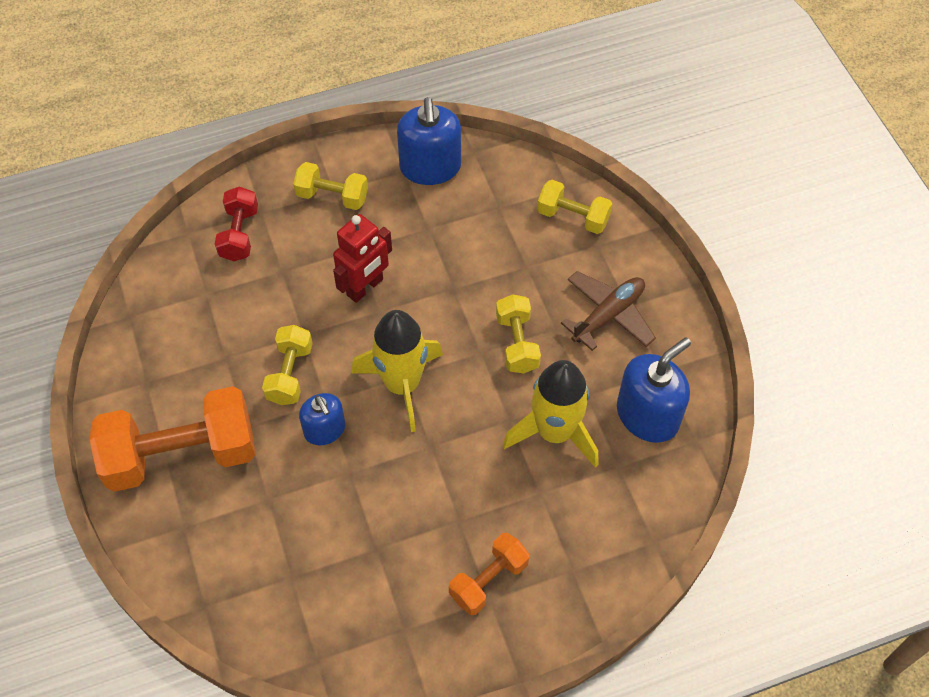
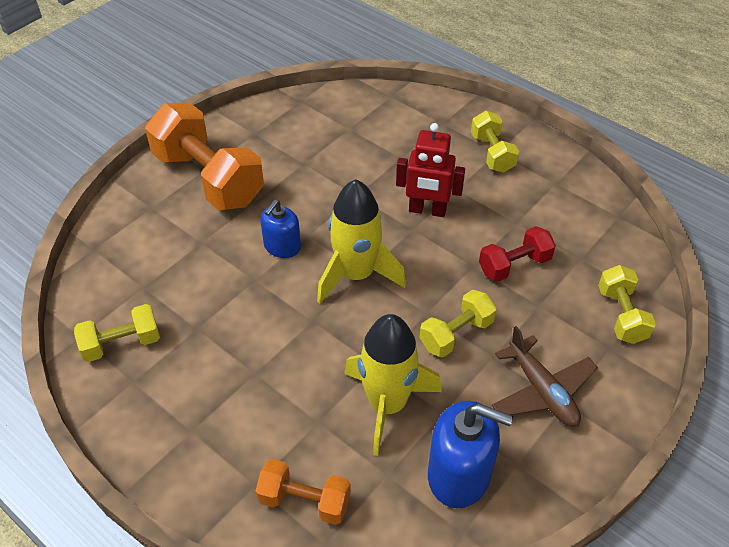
camera: 60 degrees right, 10 degrees down
red dumbbell [215,186,258,261] -> red dumbbell moved to [479,226,556,282]
yellow dumbbell [262,325,313,405] -> yellow dumbbell moved to [74,304,160,362]
blue soap dispenser [397,97,461,185] -> none
orange dumbbell [449,533,530,615] -> orange dumbbell moved to [256,459,351,525]
brown plane [561,271,656,351] -> brown plane turned 45 degrees clockwise [492,326,598,427]

